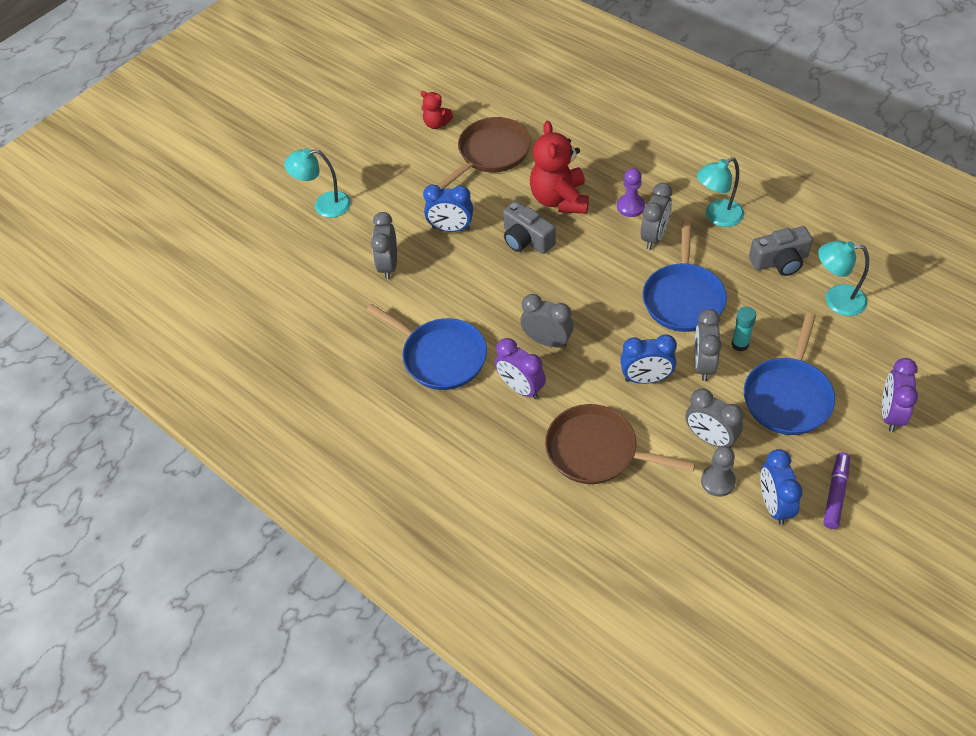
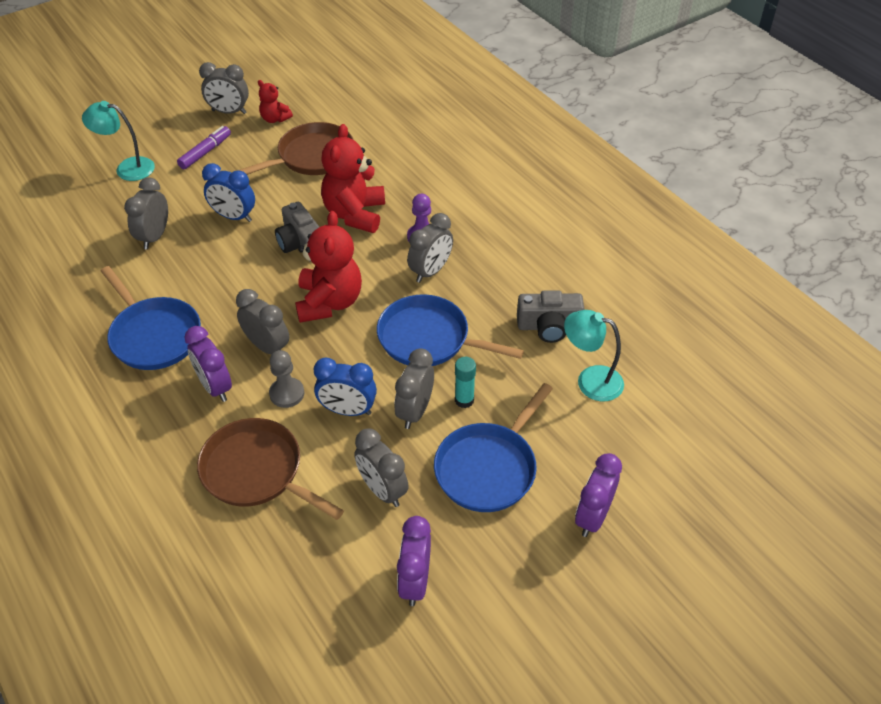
camera: 10 degrees right, 5 degrees down
blue pan [643,220,727,332] -> blue pan turned 90 degrees clockwise [377,294,524,366]
turquoise lamp [697,157,744,227] -> none
grey pawn [701,446,736,497] -> grey pawn moved to [269,350,304,408]
blue clock [760,449,802,525] -> purple clock [397,516,431,606]
purple marker [823,452,850,529] -> purple marker moved to [177,126,231,169]
none -> grey clock [199,62,249,114]
none -> red teddy bear [295,211,362,323]

